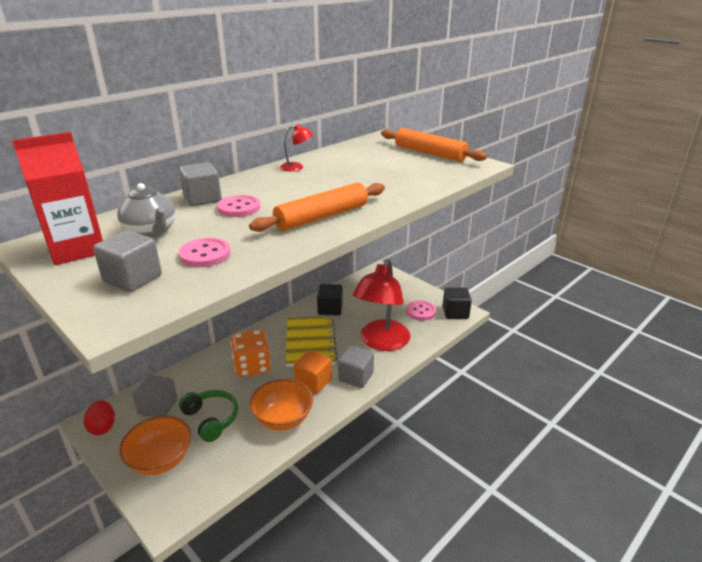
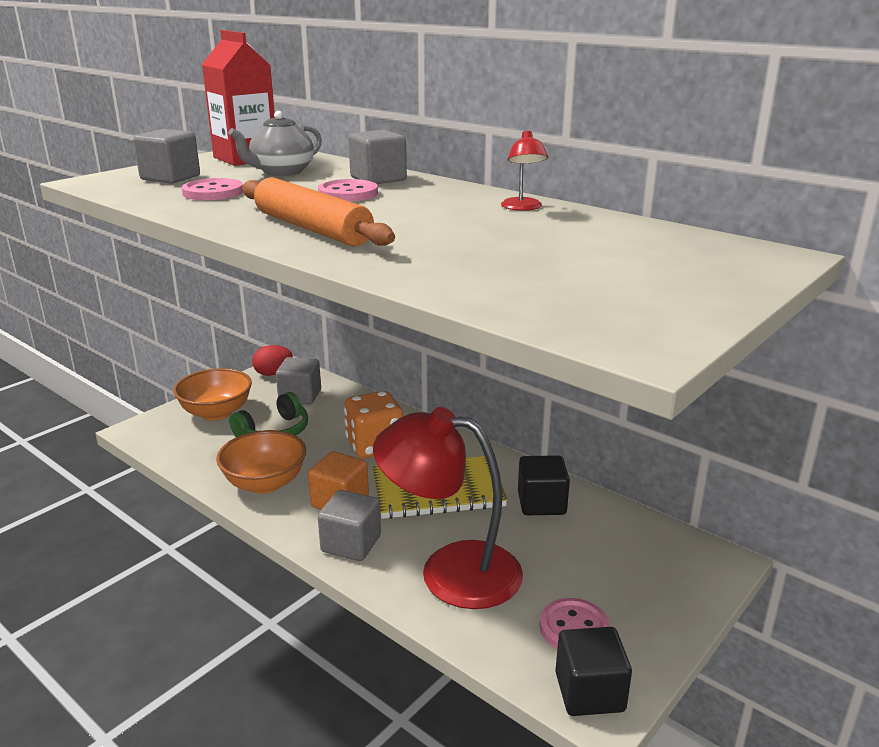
camera: 85 degrees right, 5 degrees down
orange rolling pin [381,128,487,162] -> none

